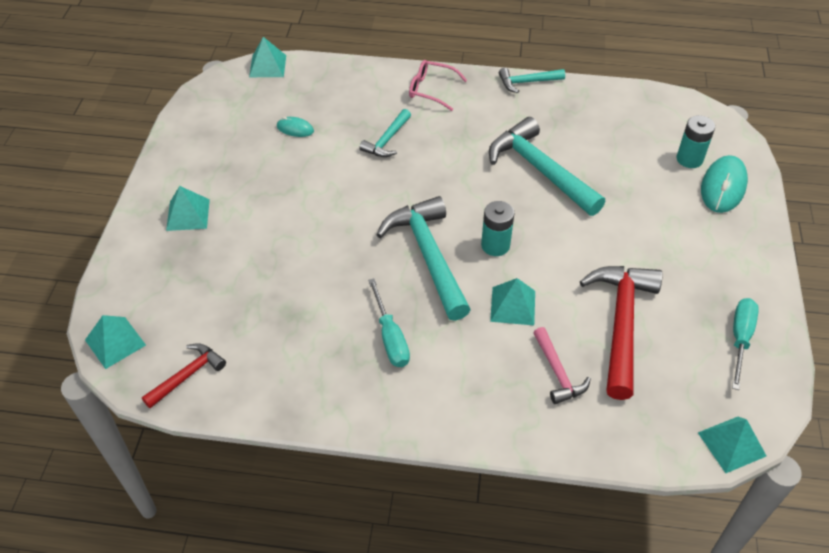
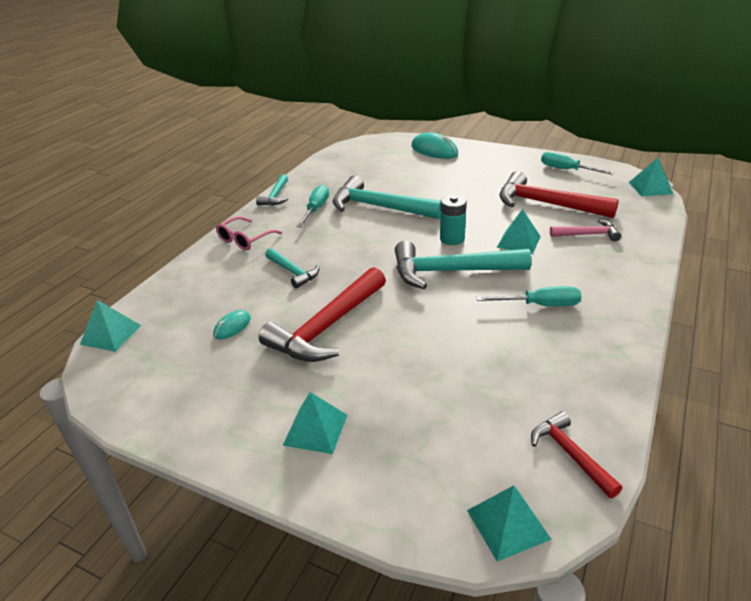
camera: 70 degrees left, 15 degrees down
turquoise hammer [489,117,605,216] -> turquoise hammer turned 45 degrees clockwise [333,175,441,219]
turquoise battery [676,115,715,168] -> none
none -> red hammer [259,267,386,362]
none -> turquoise screwdriver [297,185,329,227]

